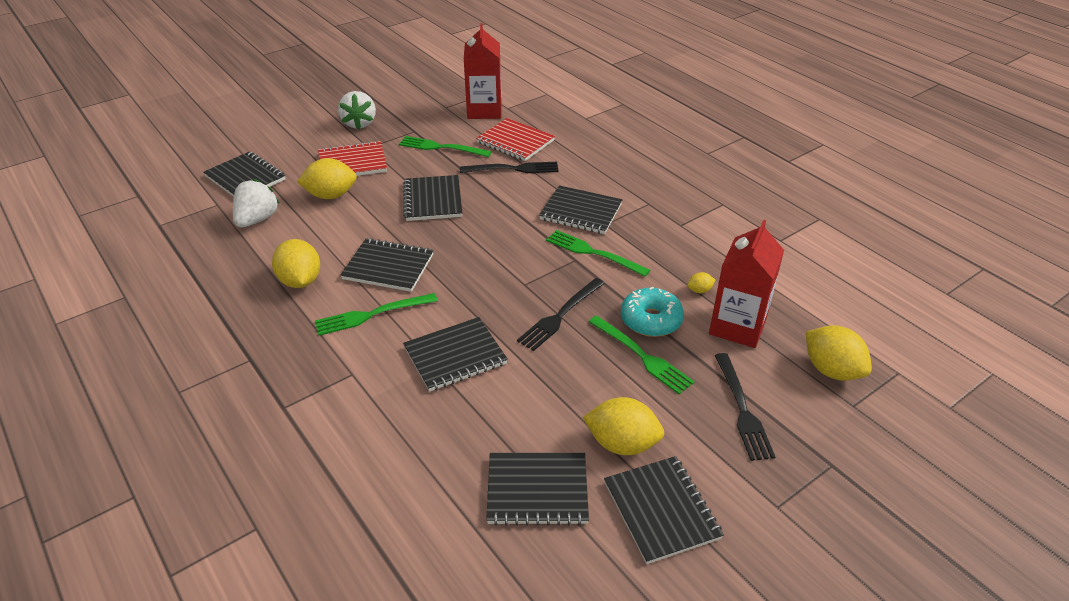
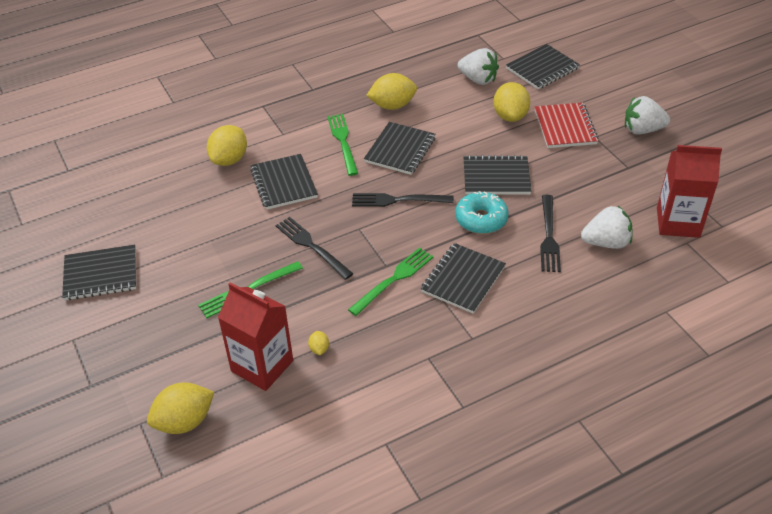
camera: 100 degrees right, 5 degrees up
green fork [399,136,492,157] -> none
red notebook [476,118,555,161] -> white strawberry [581,206,633,249]
black notebook [486,453,589,526] -> none
yellow lemon [583,397,664,455] -> yellow lemon moved to [207,125,247,166]
turquoise donut [621,287,684,337] -> turquoise donut moved to [455,191,509,234]
black fork [715,353,775,461] -> black fork moved to [352,193,454,207]

